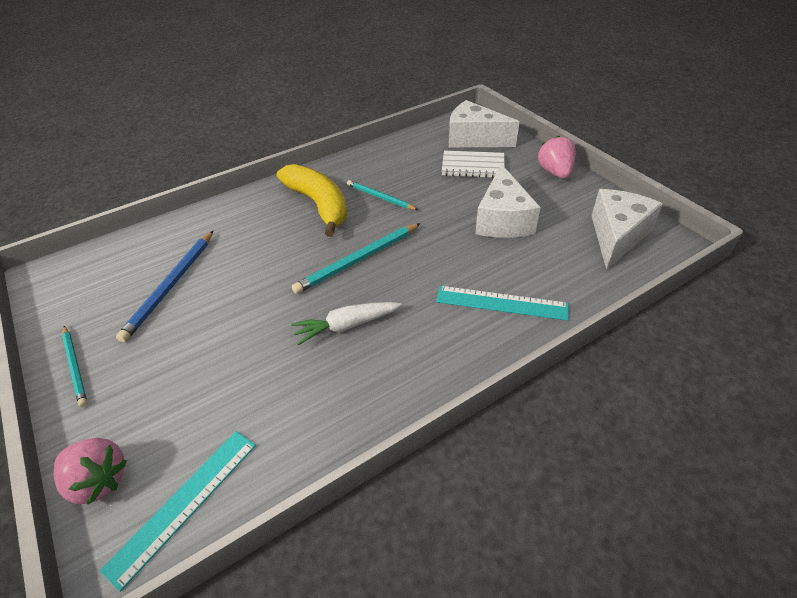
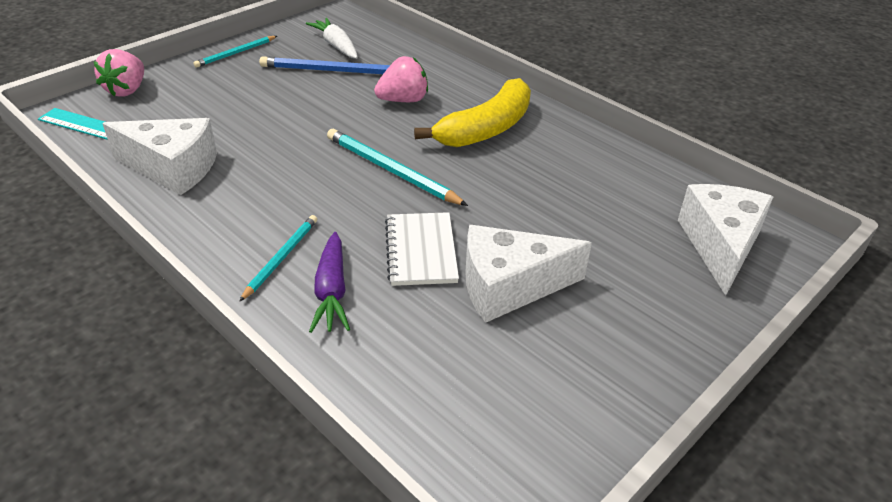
camera: 75 degrees right, 5 degrees down
white carrot [291,302,401,346] -> white carrot moved to [306,18,358,59]
turquoise pencil [347,180,418,210] -> turquoise pencil moved to [239,215,317,302]
turquoise ruler [436,286,569,321] -> purple carrot [309,232,350,333]
white notebook [442,151,505,178] -> white notebook moved to [385,212,459,286]
pink strawberry [538,135,576,179] -> pink strawberry moved to [374,56,428,102]
white cheese [591,189,663,270] -> white cheese moved to [102,118,217,195]

